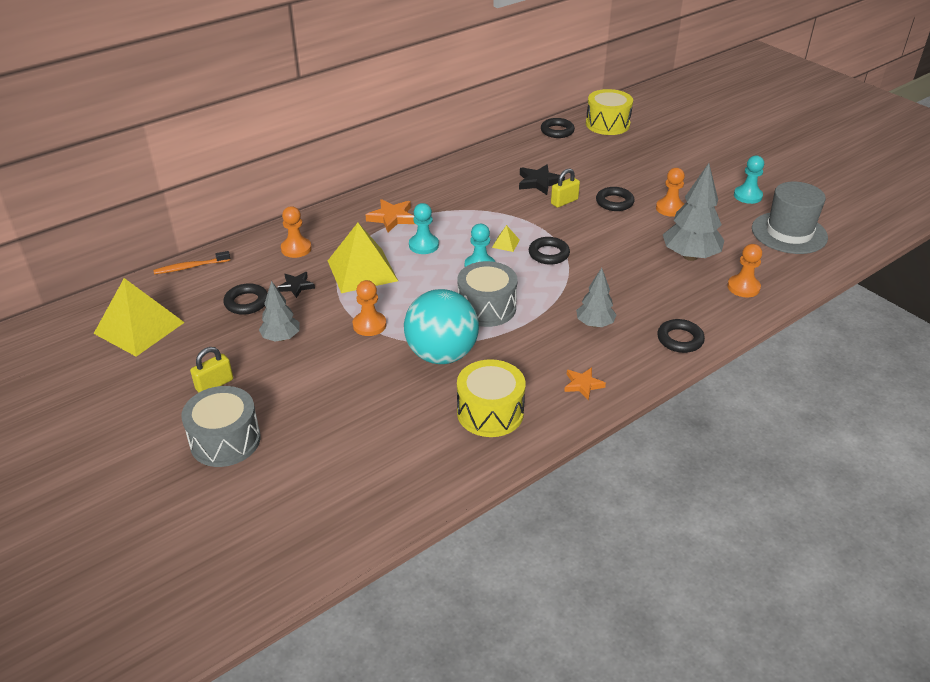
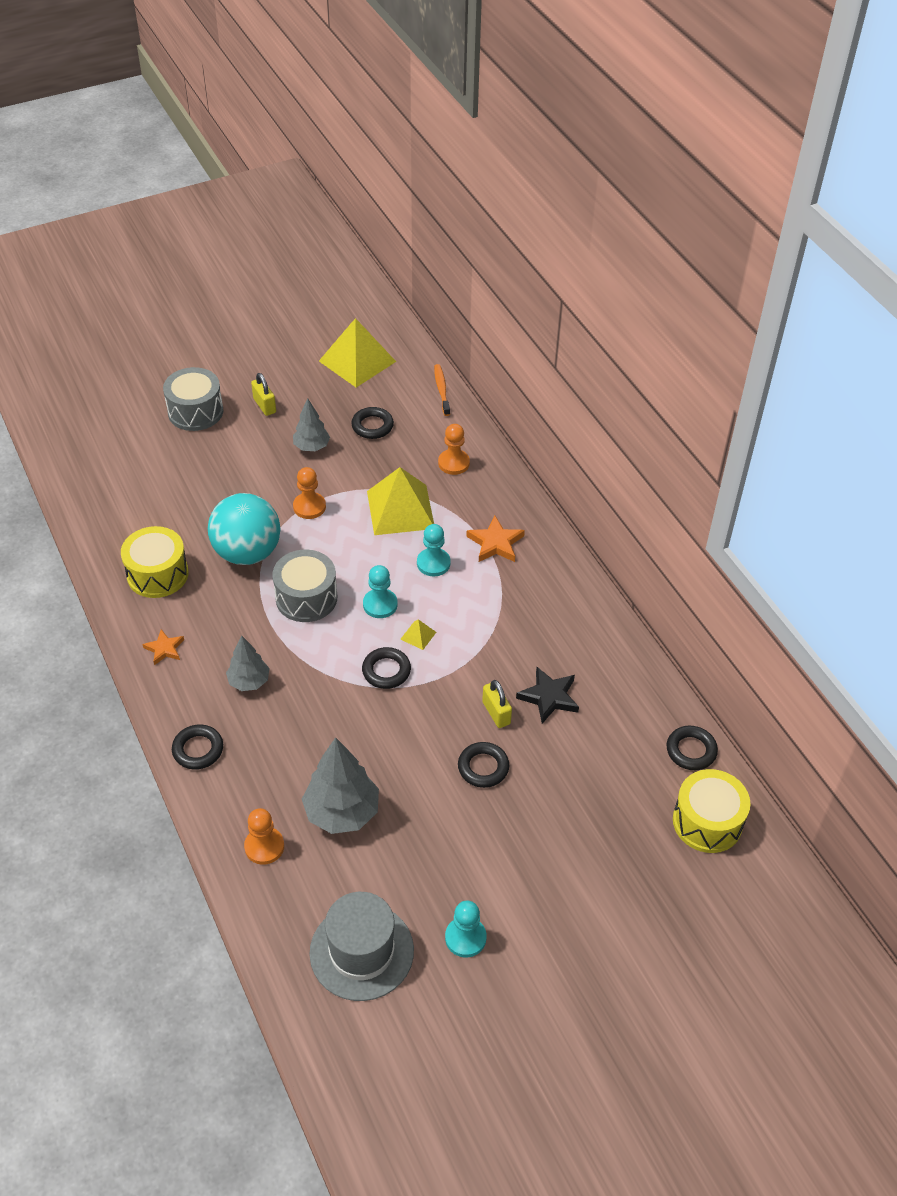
camera: 100 degrees right, 10 degrees up
black star [277,272,315,298] -> none
orange pawn [656,168,685,217] -> none

